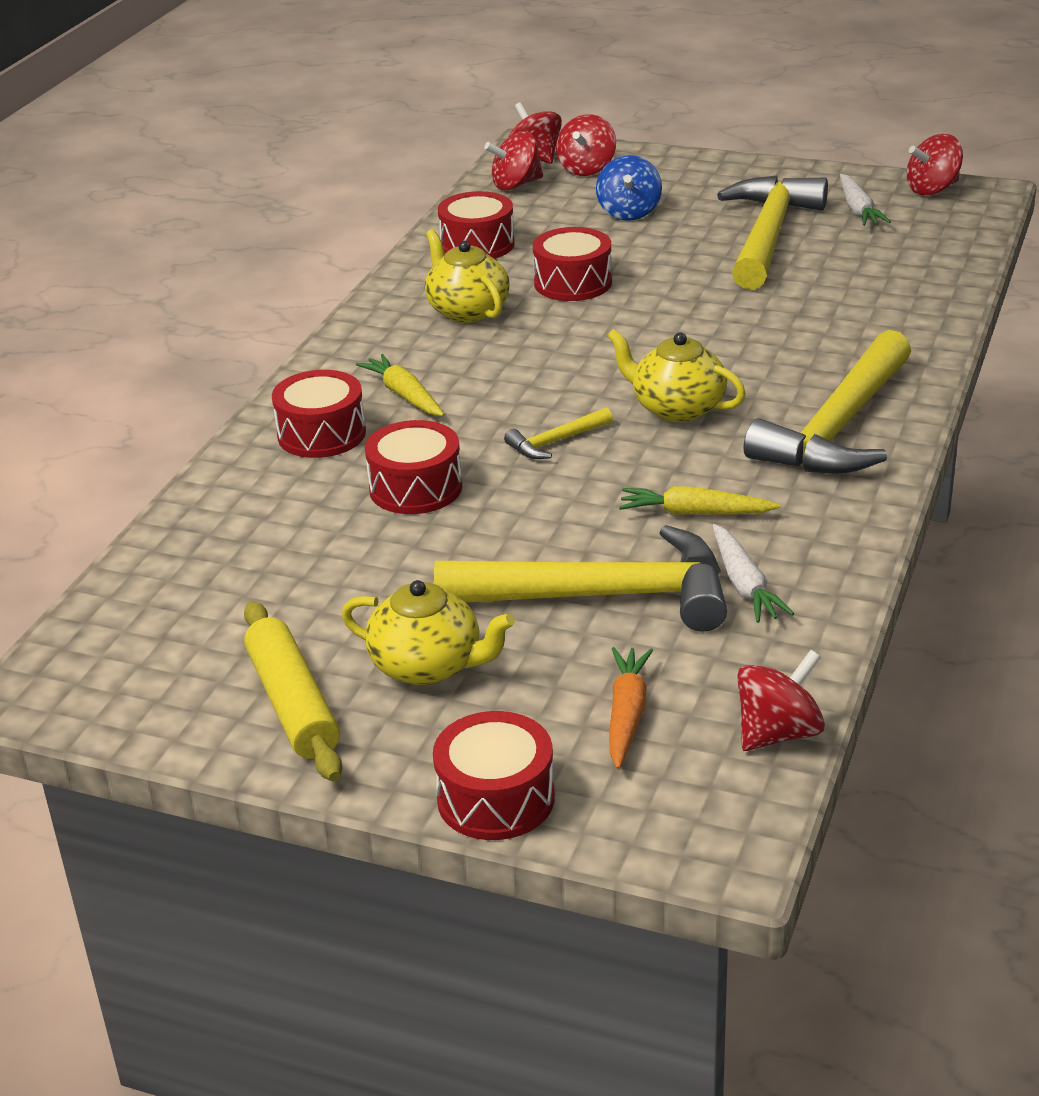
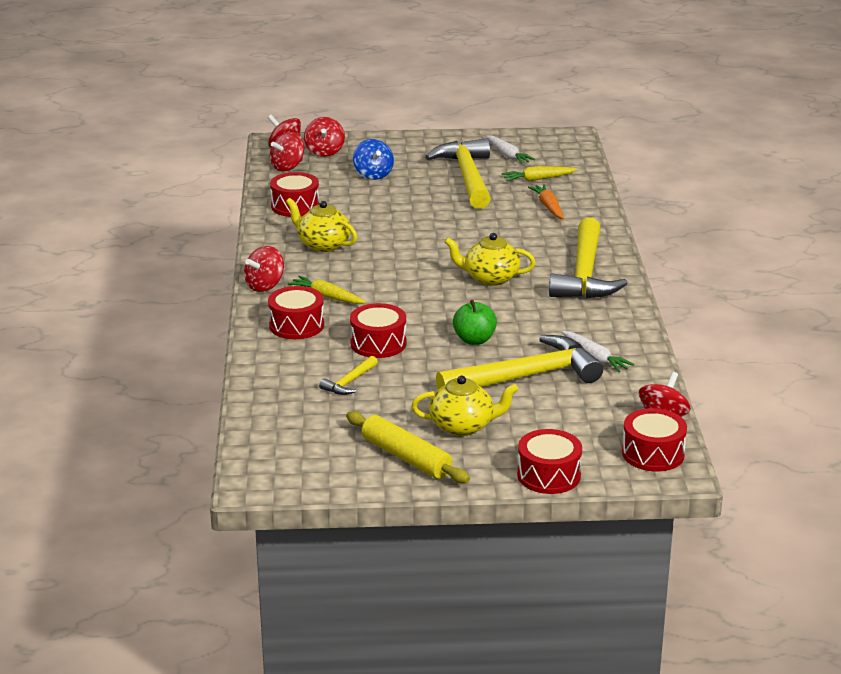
camera: 25 degrees left, 5 degrees down
yellow hammer [504,407,613,459] -> yellow hammer moved to [319,356,378,395]
red drum [533,227,612,301] -> red drum moved to [622,408,687,471]
orange carrot [609,647,653,769] -> orange carrot moved to [528,184,564,219]
yellow carrot [619,486,781,515] -> yellow carrot moved to [502,166,578,181]
red spinning top [906,134,963,195] -> red spinning top moved to [244,246,284,292]
none -> green apple [453,300,497,345]

